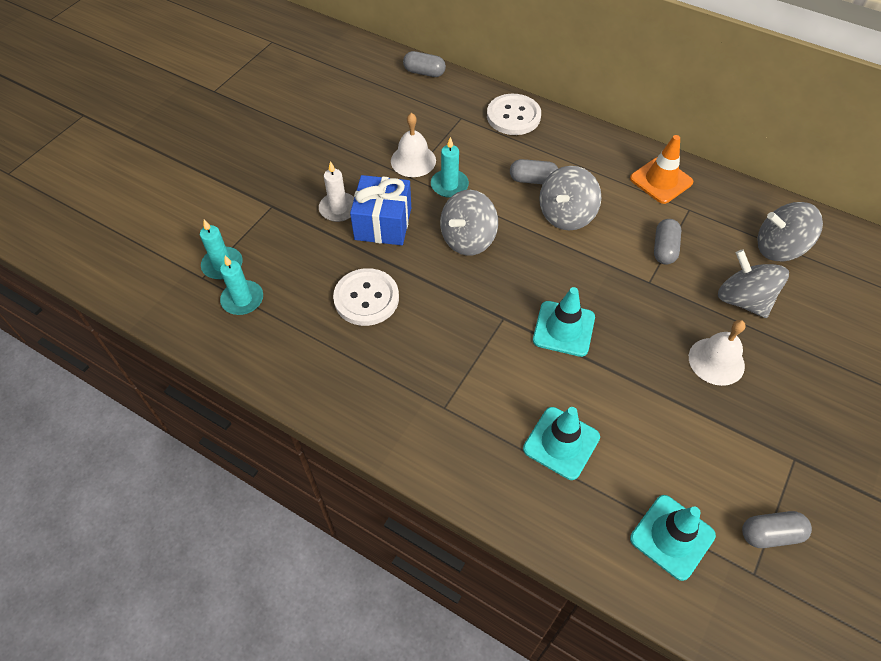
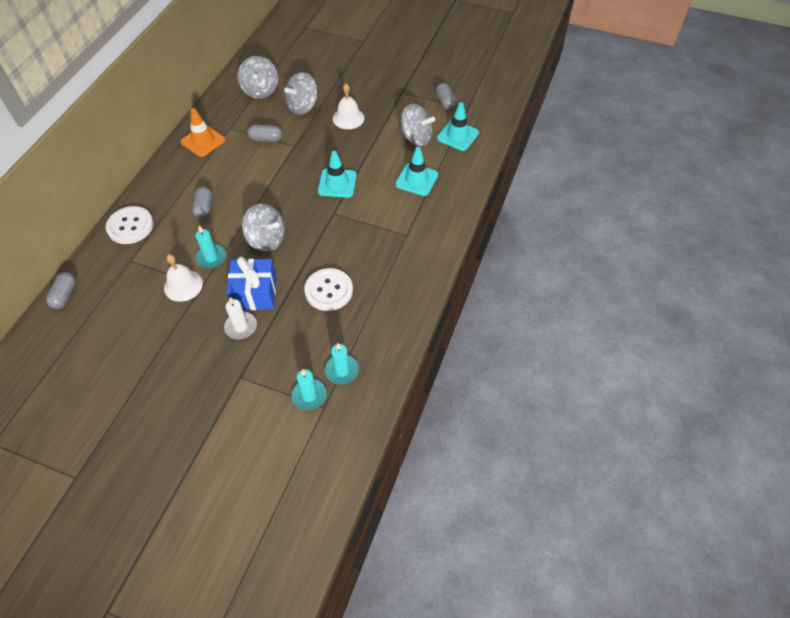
camera: 100 degrees left, 0 degrees up
grey spinning top [539,166,601,230] -> grey spinning top moved to [400,103,435,146]

